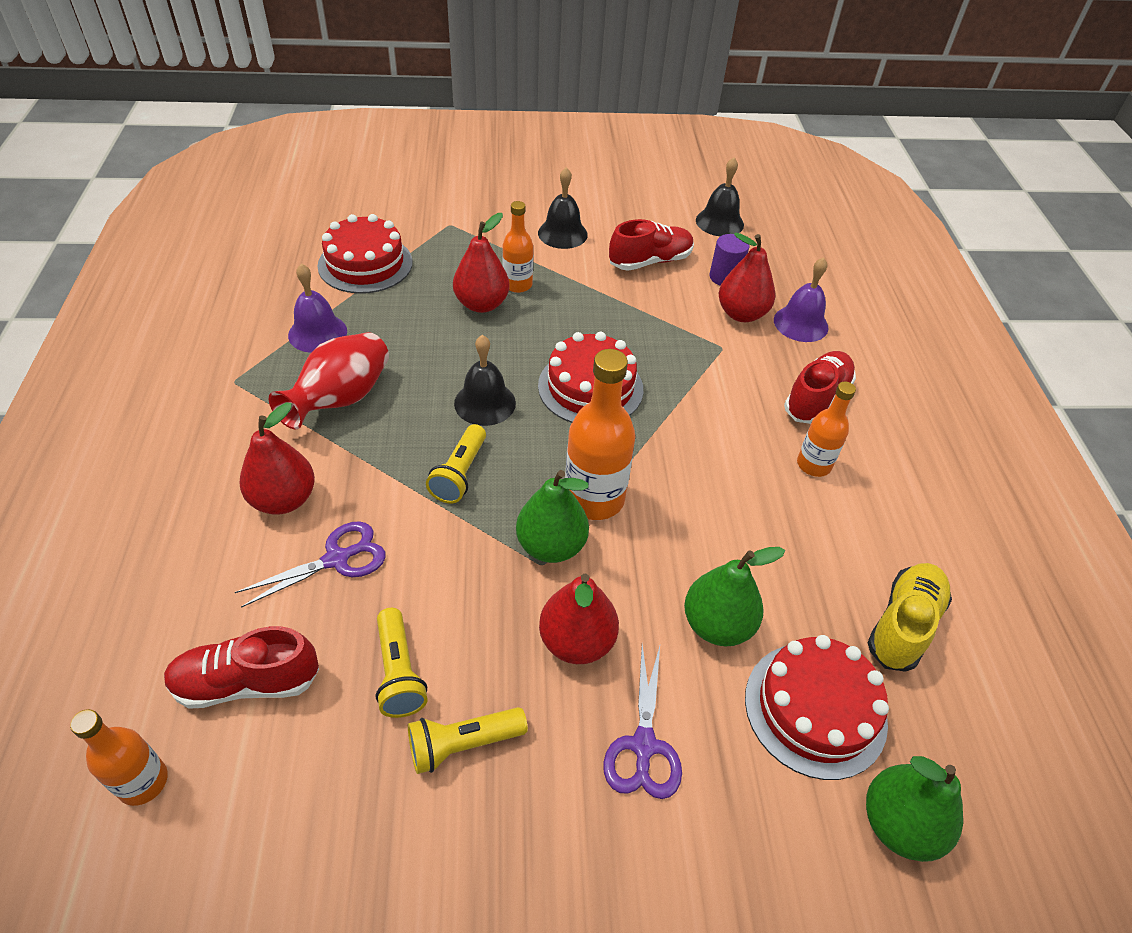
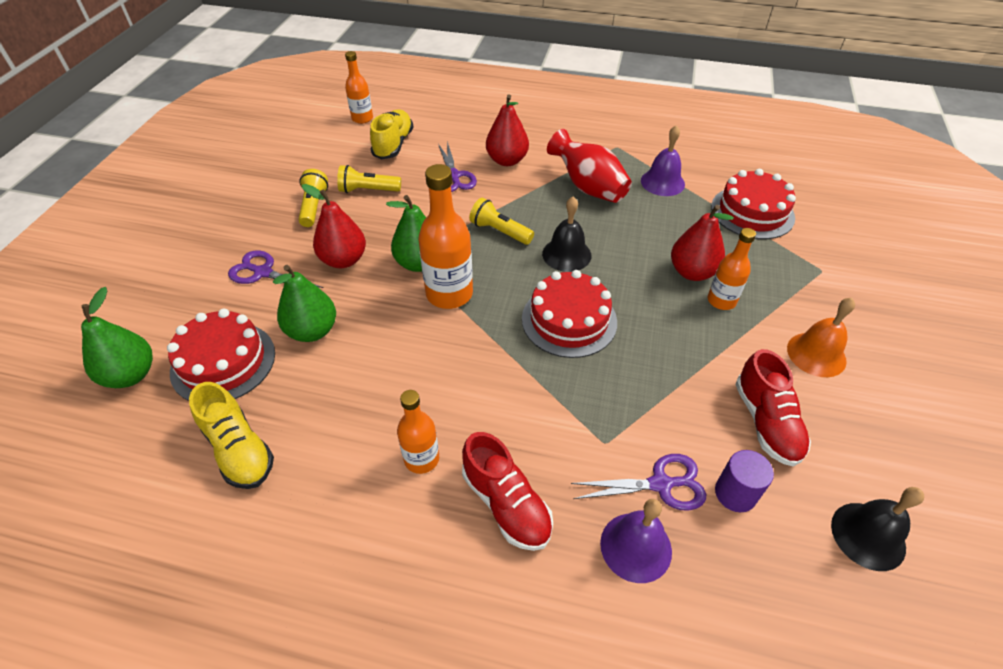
camera: 110 degrees right, 0 degrees up
red shoe [164,626,319,709] -> yellow shoe [370,110,414,160]
black bell [538,167,588,249] -> orange bell [787,298,855,377]
red pear [719,233,776,322] -> purple scissors [571,454,706,511]

